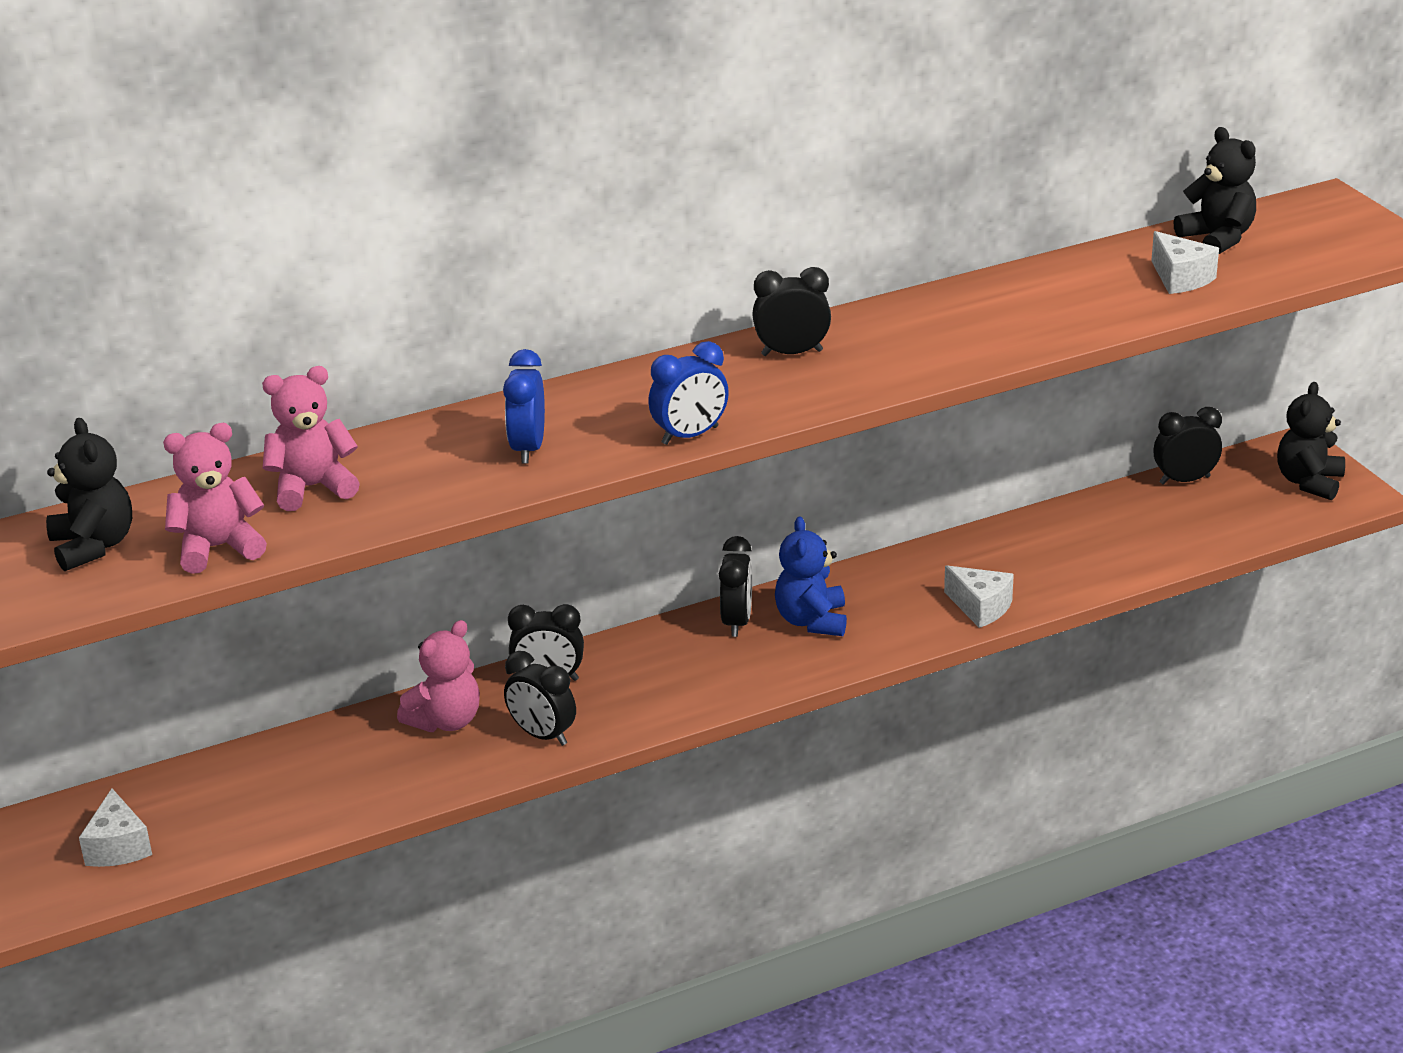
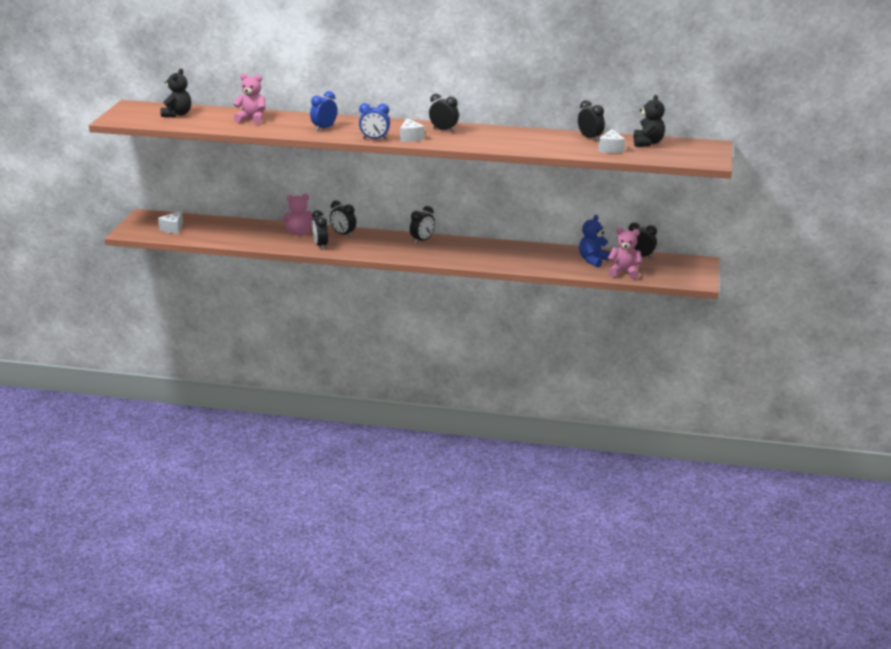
camera: 35 degrees right, 5 degrees down
pink teddy bear [163,423,267,574] -> pink teddy bear moved to [608,227,643,279]
blue teddy bear [775,516,847,636] -> blue teddy bear moved to [579,215,611,267]
white cheese [944,566,1014,628] -> white cheese moved to [400,118,425,142]
black teddy bear [1277,382,1345,500] -> none
none -> black clock [578,100,605,141]

